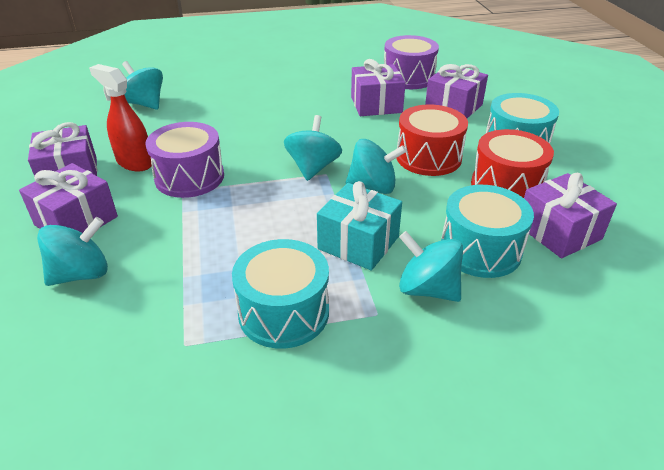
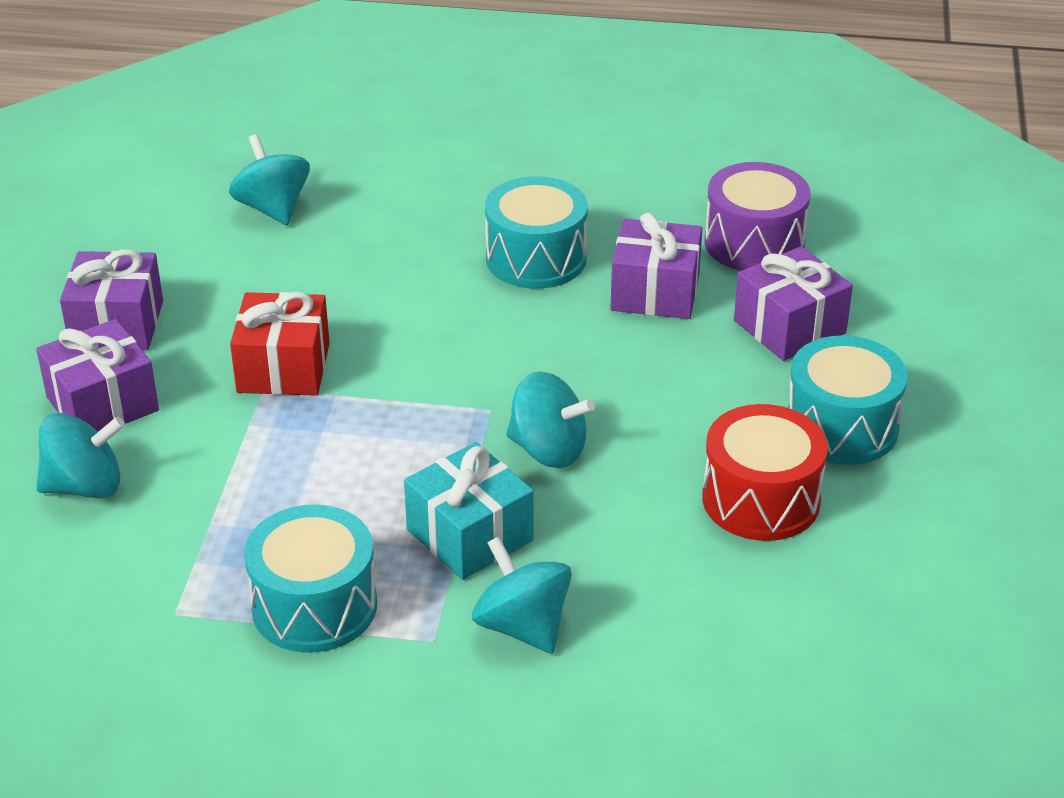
camera: 20 degrees right, 0 degrees up
red spray bottle [89,64,152,171] -> none
purple drum [146,122,224,198] -> red gift [230,292,330,396]
turquoise spinning top [284,115,342,181] -> none
red drum [397,105,468,176] -> none
turquoise drum [441,185,534,278] -> turquoise drum moved to [485,176,588,289]
purple gift [524,173,617,258] -> none

